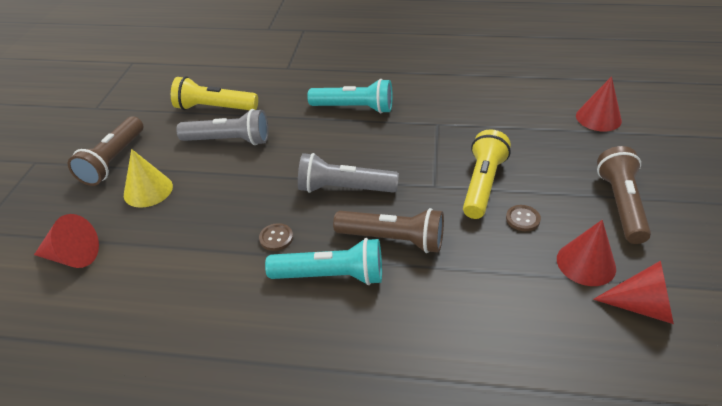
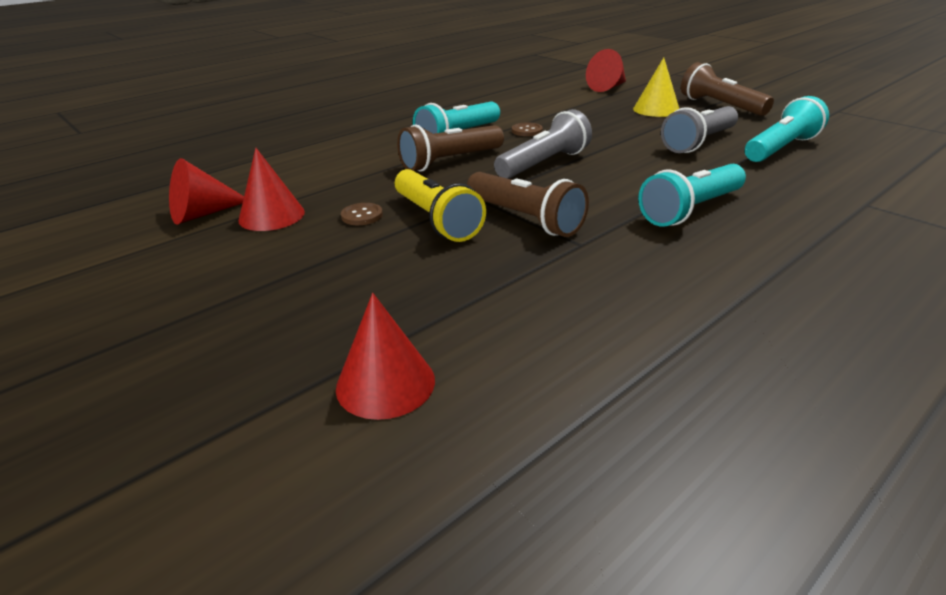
camera: 130 degrees right, 10 degrees down
yellow flashlight [171,76,258,110] -> turquoise flashlight [745,96,829,162]
brown flashlight [597,146,651,244] -> brown flashlight moved to [467,172,589,237]

